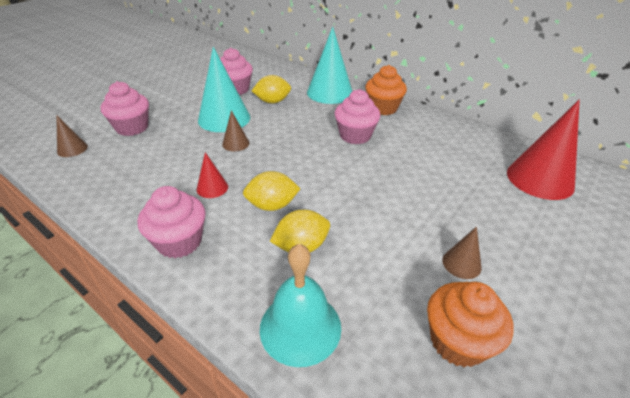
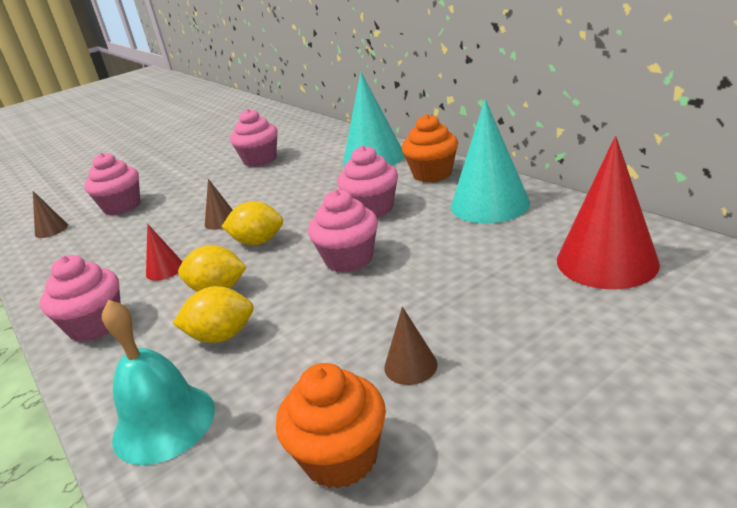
camera: 20 degrees right, 10 degrees down
turquoise cone [198,47,250,132] -> turquoise cone moved to [451,99,530,223]
yellow lemon [252,75,291,103] -> yellow lemon moved to [222,201,283,245]
none -> pink cupcake [308,189,378,273]

